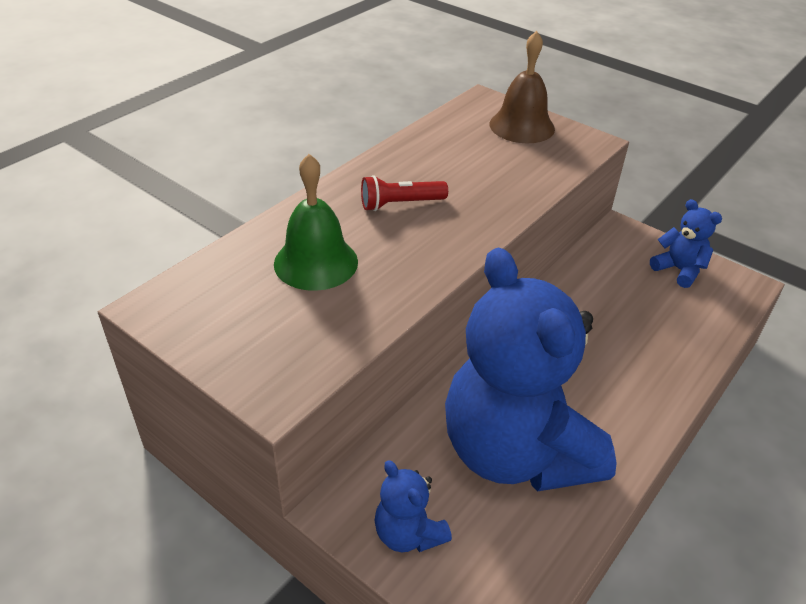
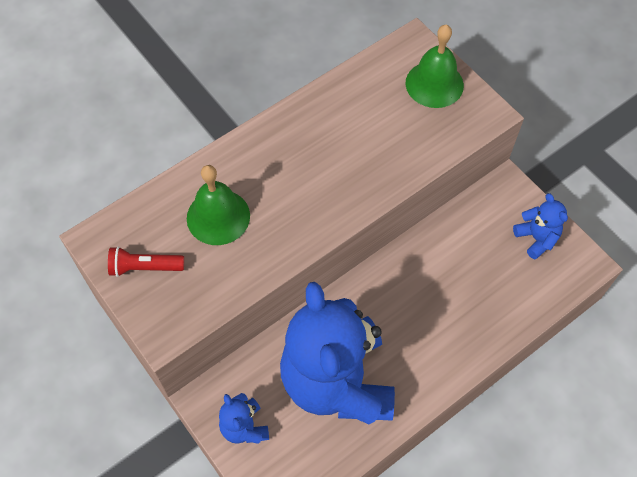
camera: 15 degrees right, 20 degrees up
red flashlight [361,175,448,211] -> red flashlight moved to [108,246,184,277]
brown bell [490,31,555,143] -> green bell [406,25,464,108]

